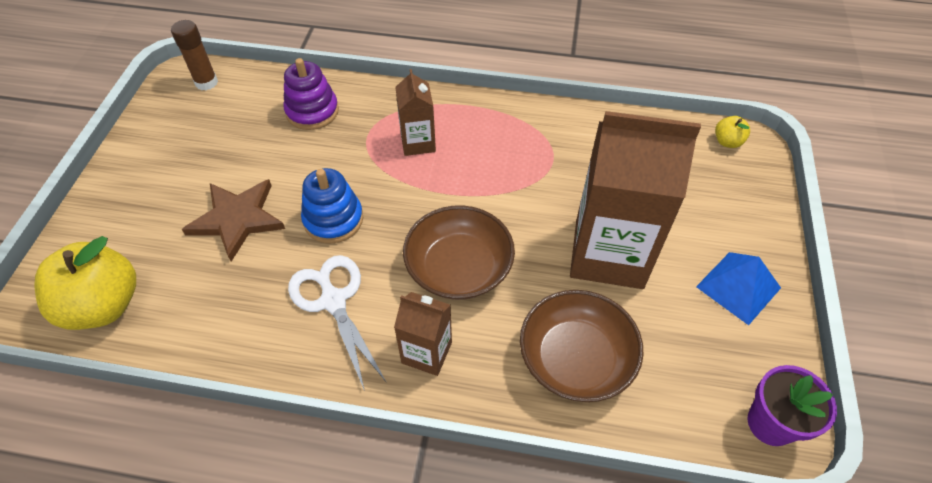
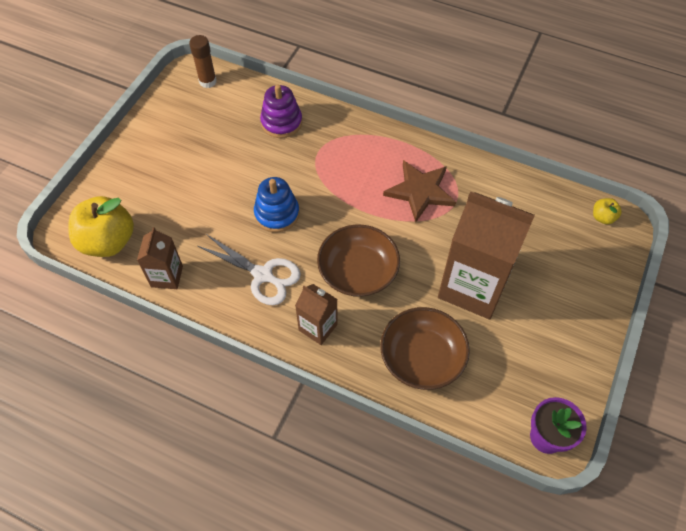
camera: 15 degrees right, 5 degrees up
brown star [182,179,285,262] -> brown star moved to [383,160,456,222]
white scissors [288,255,386,391] -> white scissors turned 135 degrees clockwise [198,234,301,305]
brown carton [395,69,436,156] -> brown carton moved to [137,227,183,289]
blue pyramid [696,252,781,325] -> none

